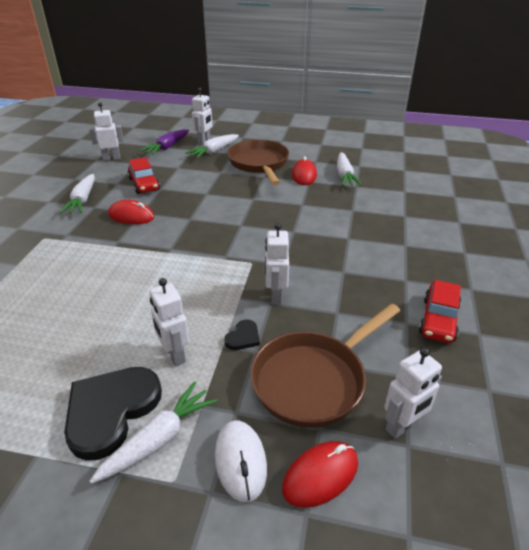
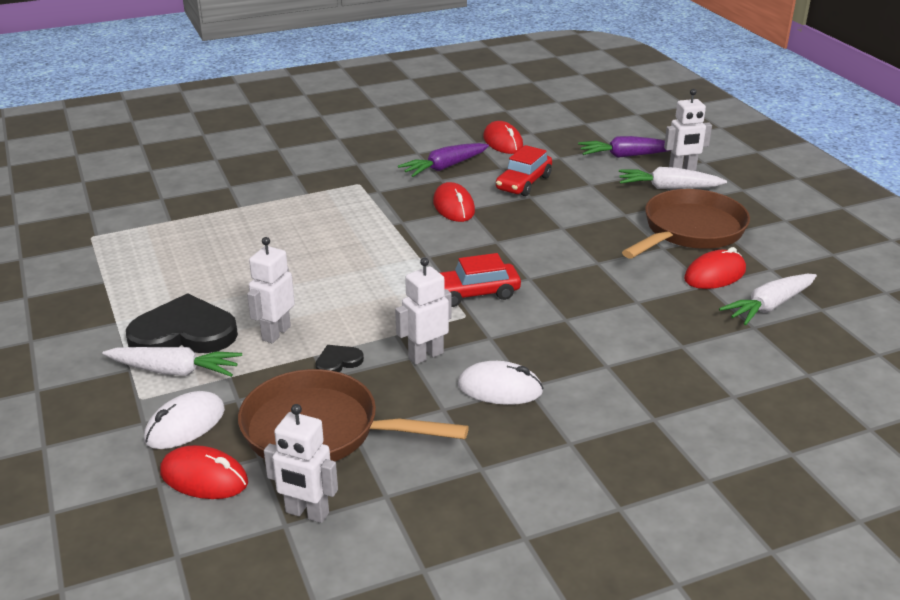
camera: 55 degrees right, 5 degrees down
white carrot [60,174,95,213] -> purple carrot [398,143,489,177]
white robot [89,102,124,161] -> none
black heart [224,320,260,350] -> black heart turned 150 degrees clockwise [316,345,364,372]
red car [419,280,461,343] -> red car moved to [440,253,521,307]
none -> white mouse [458,361,543,405]
none -> red mouse [483,121,523,154]

